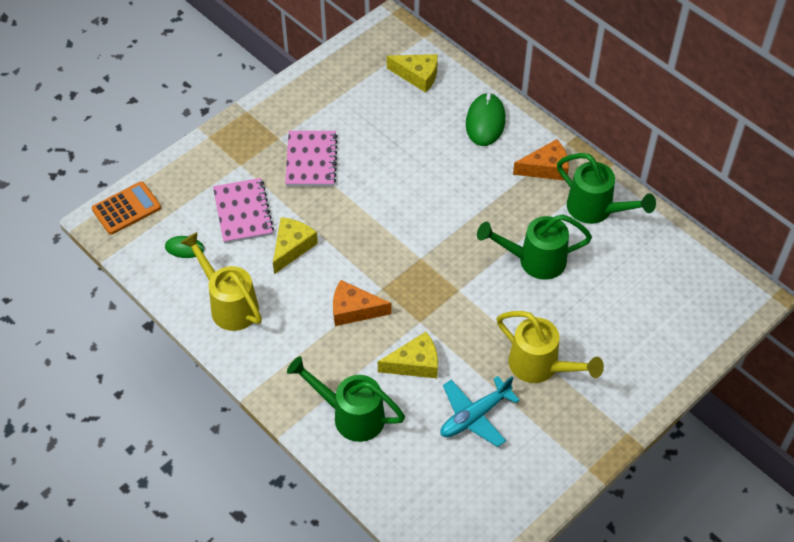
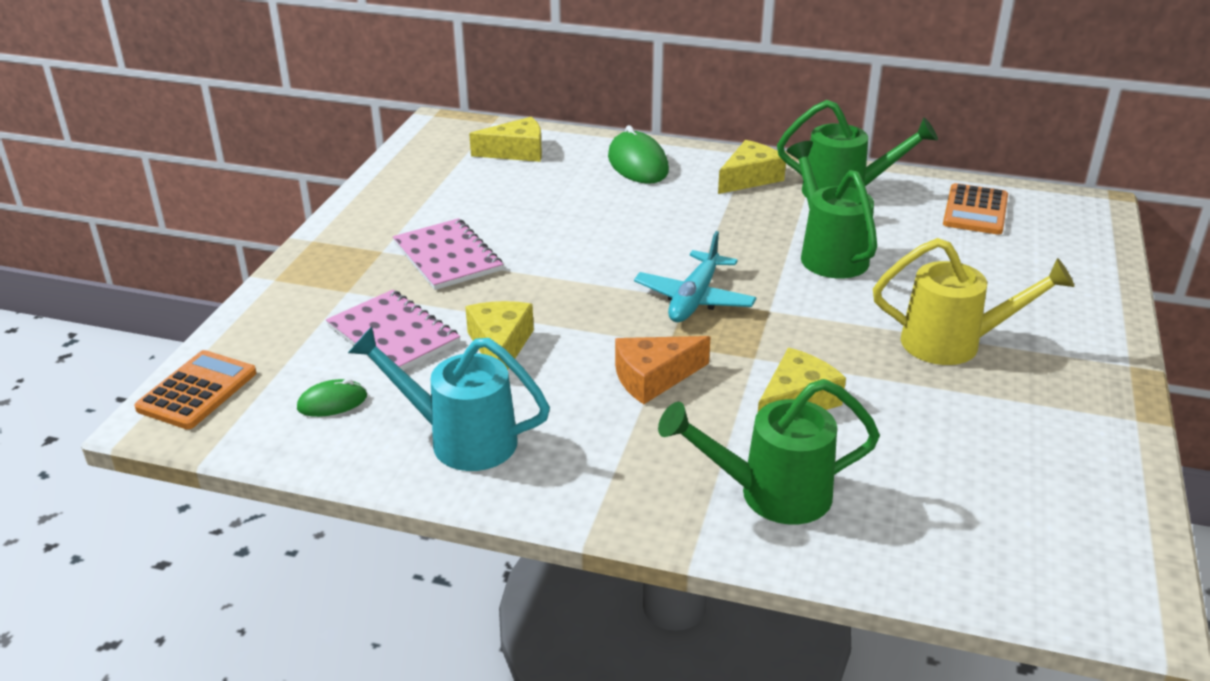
camera: 30 degrees left, 20 degrees down
yellow watering can [180,232,262,331] -> turquoise watering can [348,326,550,471]
turquoise plane [440,376,520,447] -> turquoise plane moved to [634,231,757,322]
green watering can [477,214,592,280] -> green watering can turned 105 degrees clockwise [786,141,877,279]
orange cheese [513,139,569,180] -> yellow cheese [718,140,786,194]
none -> orange calculator [943,183,1008,235]

